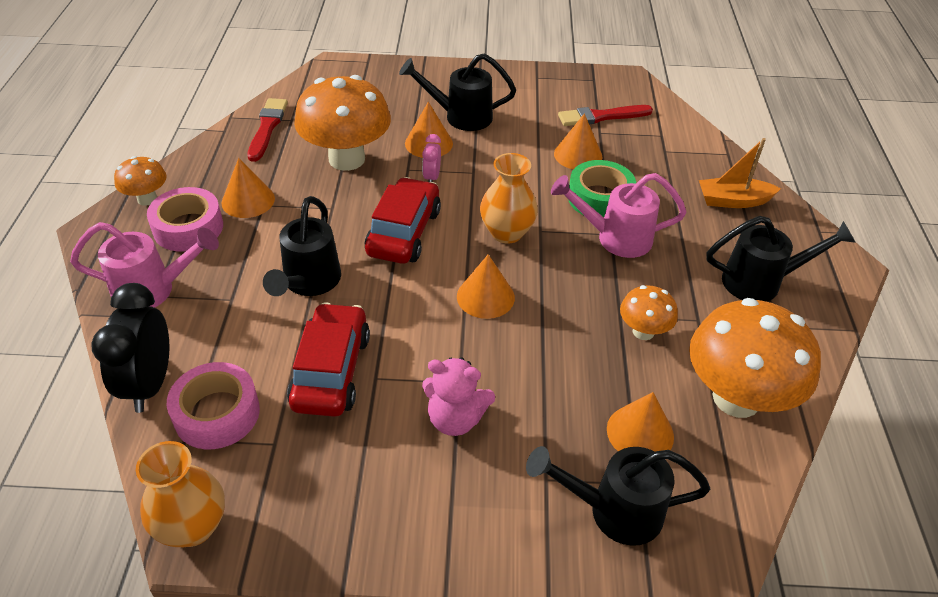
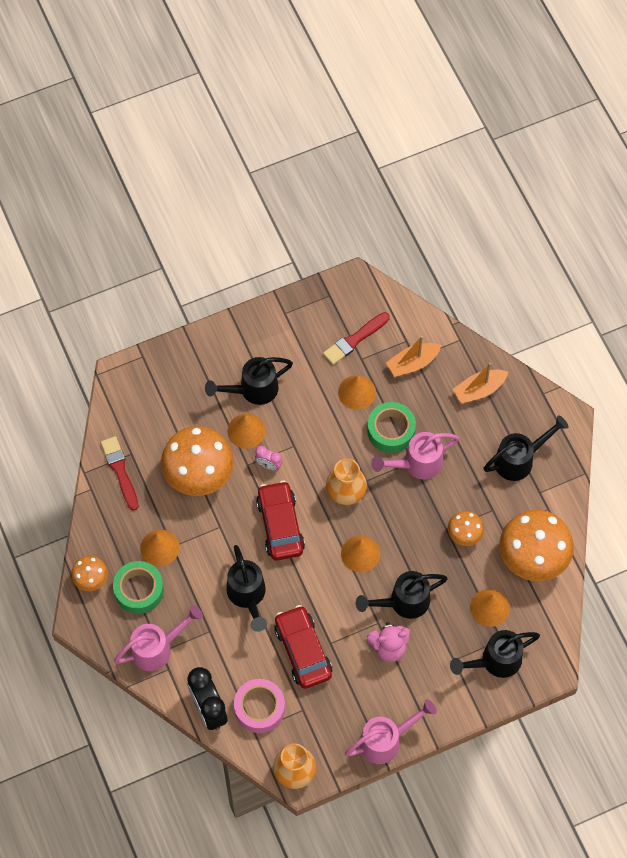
camera: 25 degrees left, 20 degrees up
pink tape [147,187,223,252] -> green tape [113,561,164,614]
pink clock [422,134,441,182] -> pink clock turned 45 degrees counterclockwise [255,446,282,470]
none -> pink watering can [345,699,437,764]
none -> black watering can [356,571,448,619]
none -> orange boat [386,336,441,377]

